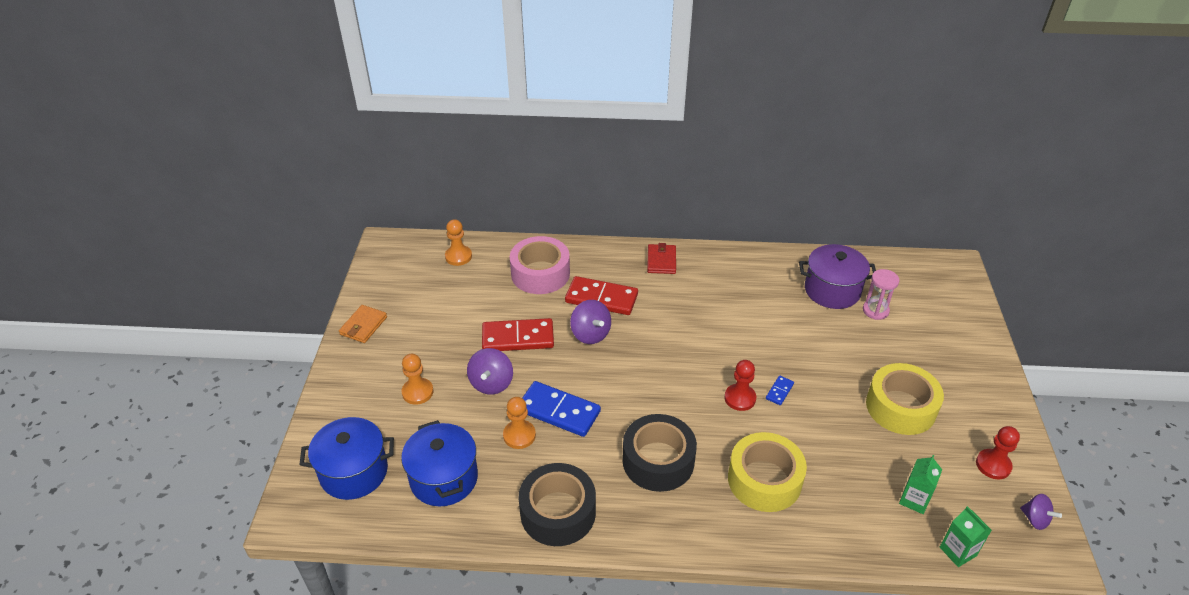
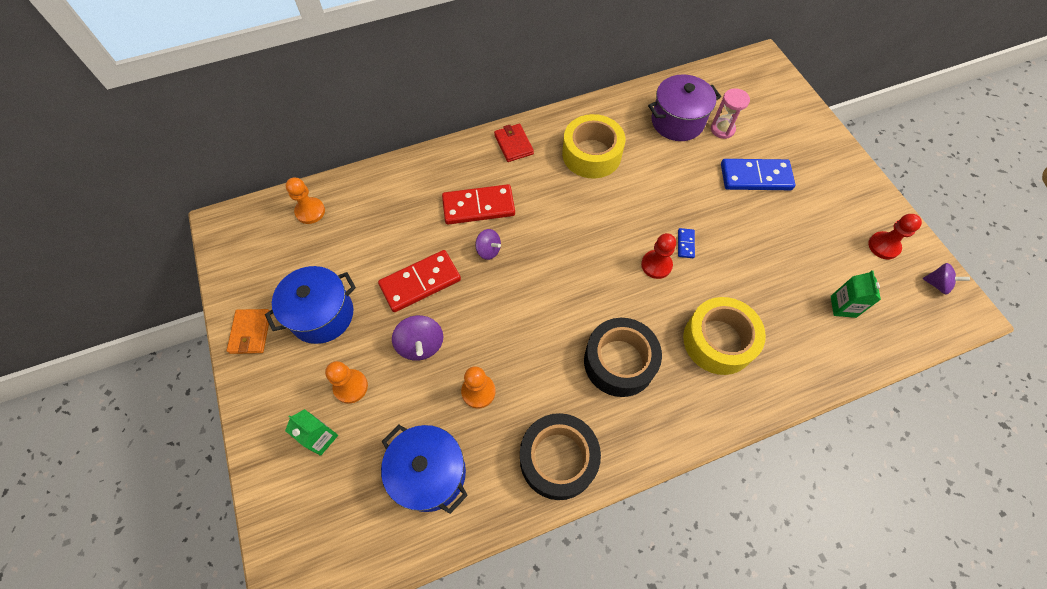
camera: 25 degrees left, 20 degrees up
blue pot [299,417,394,500] -> blue pot moved to [265,266,356,344]
pink tape [510,236,570,294] -> none
blue domino [522,381,601,437] -> blue domino moved to [721,159,796,190]
purple spinning top [570,300,611,344] -> purple spinning top [475,229,501,260], size x0.66
yellow tape [866,363,944,435] -> yellow tape moved to [562,114,626,179]
green carton [940,506,992,567] -> green carton moved to [285,409,338,456]

